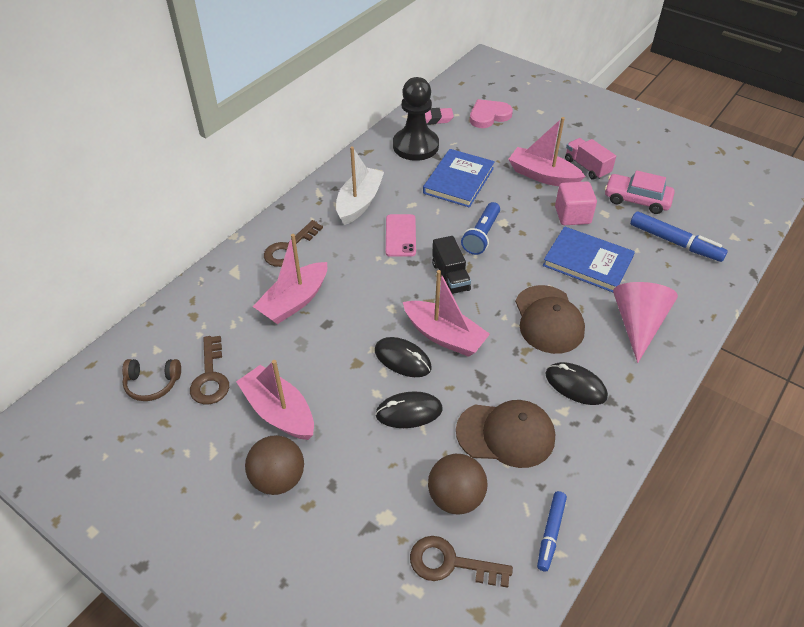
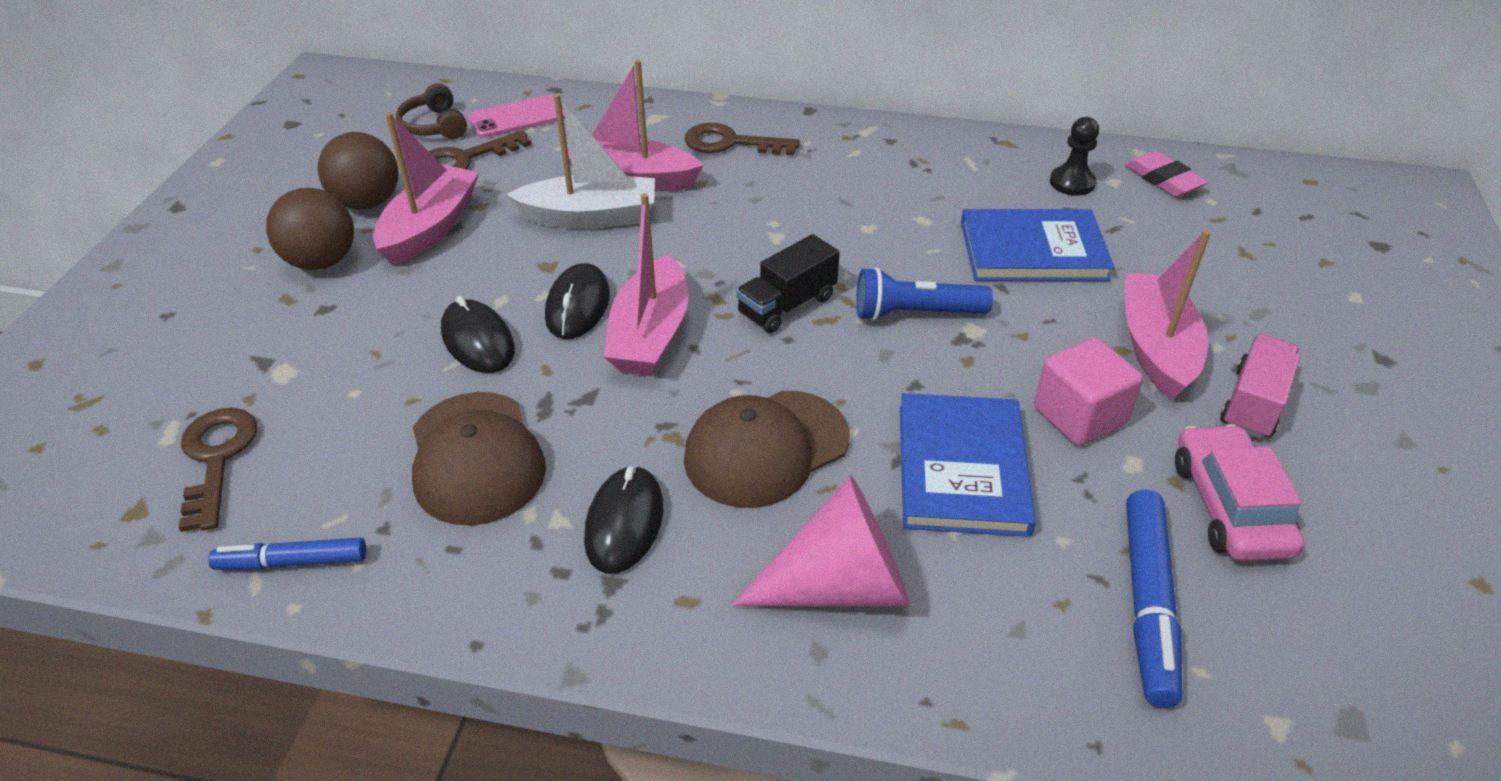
camera: 65 degrees right, 5 degrees down
white boat [336,146,384,225] -> white boat moved to [506,94,655,229]
pink phone [386,214,416,257] -> pink phone moved to [468,95,565,138]
black pawn [393,77,439,161] -> black pawn [1050,117,1099,196], size x0.50
brown ball [428,454,488,515] -> brown ball moved to [318,132,398,209]
pink heart [470,99,513,128] -> none

